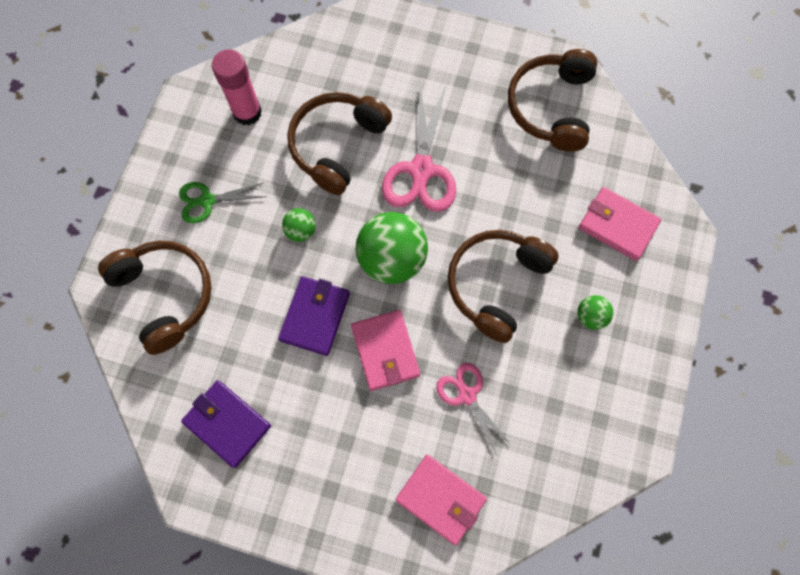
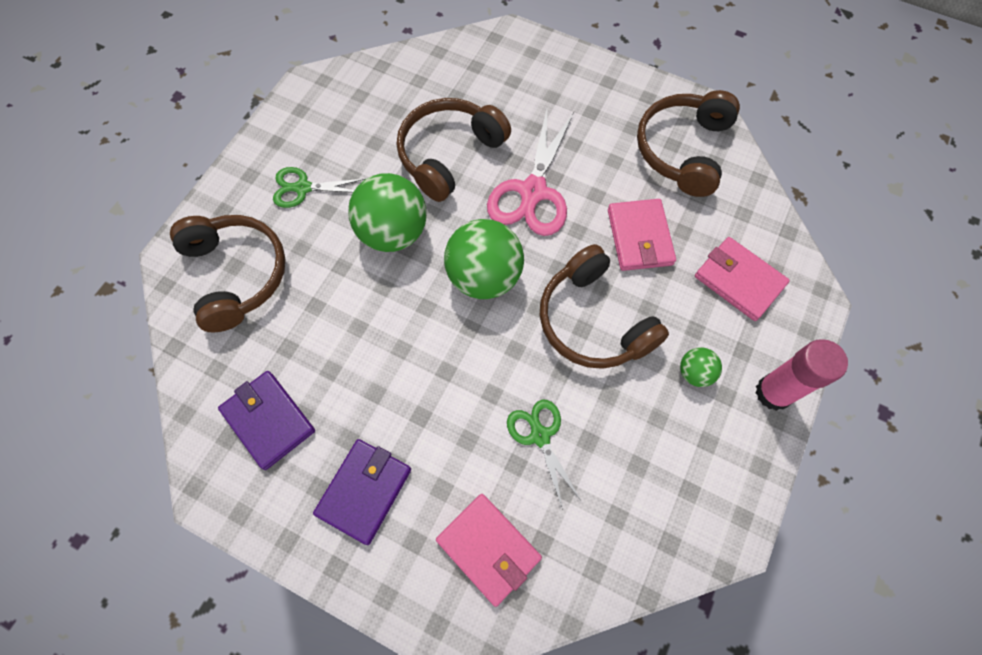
camera: 10 degrees right, 5 degrees down
pink glue stick [212,49,262,125] -> pink glue stick moved to [755,339,848,411]
purple wallet [278,276,350,356] -> purple wallet moved to [313,439,411,545]
green ball [282,208,316,242] -> green ball [348,173,427,252], size x2.08
pink wallet [351,310,420,391] -> pink wallet moved to [608,199,676,271]
pink scissors [436,363,512,455] -> green scissors [507,400,582,510]
brown headphones [448,230,558,343] -> brown headphones turned 75 degrees counterclockwise [540,244,669,369]

